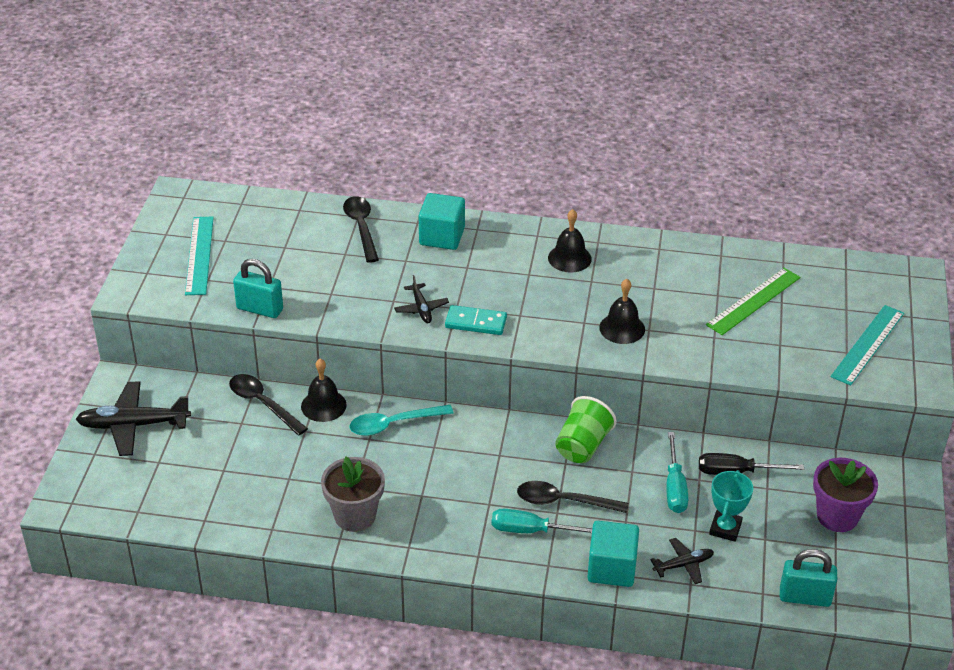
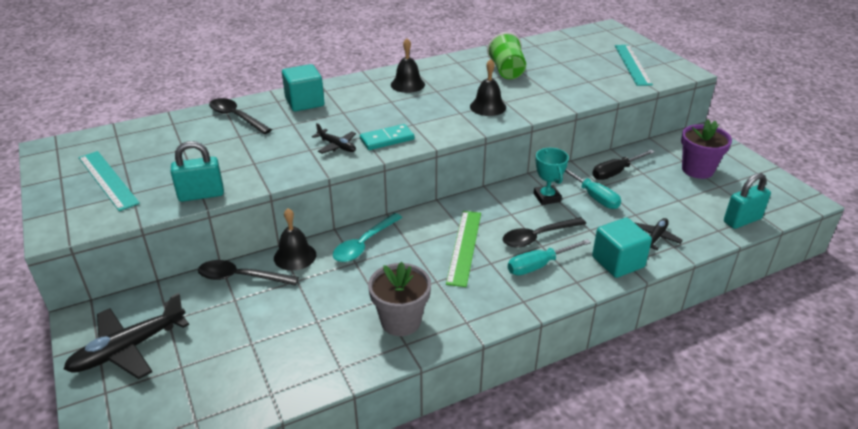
camera: 35 degrees left, 5 degrees down
green cup [555,396,617,463] -> green cup moved to [487,32,526,79]
green ruler [706,268,801,335] -> green ruler moved to [446,211,481,287]
turquoise trophy [709,470,753,542] -> turquoise trophy moved to [534,148,569,205]

